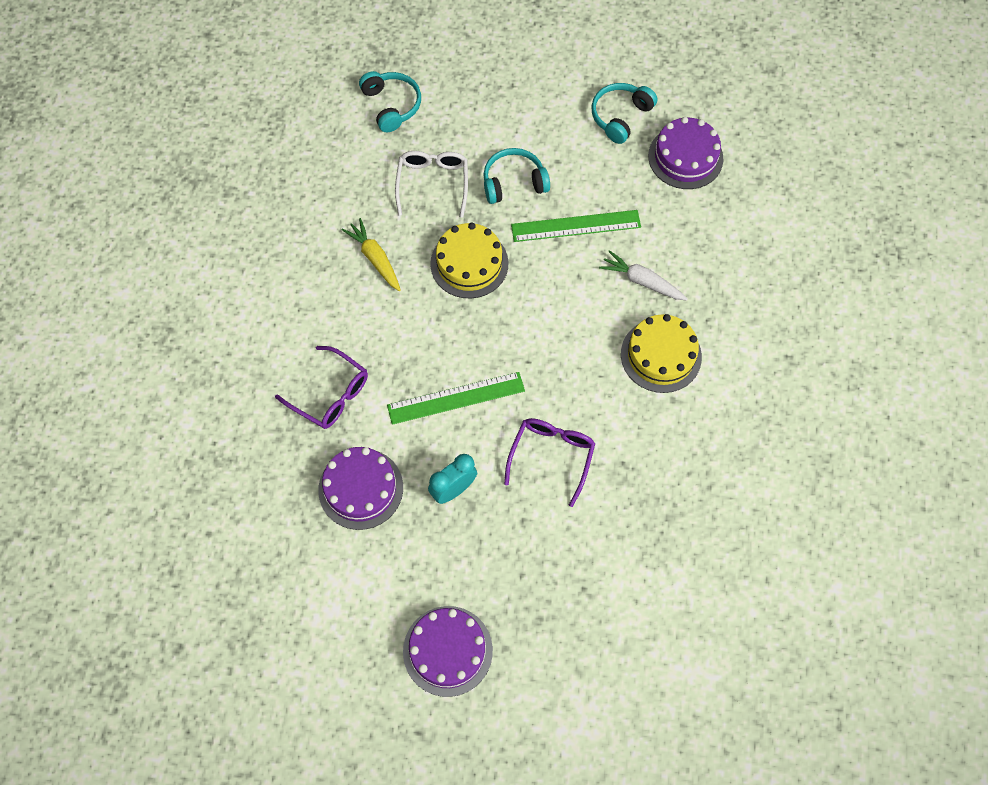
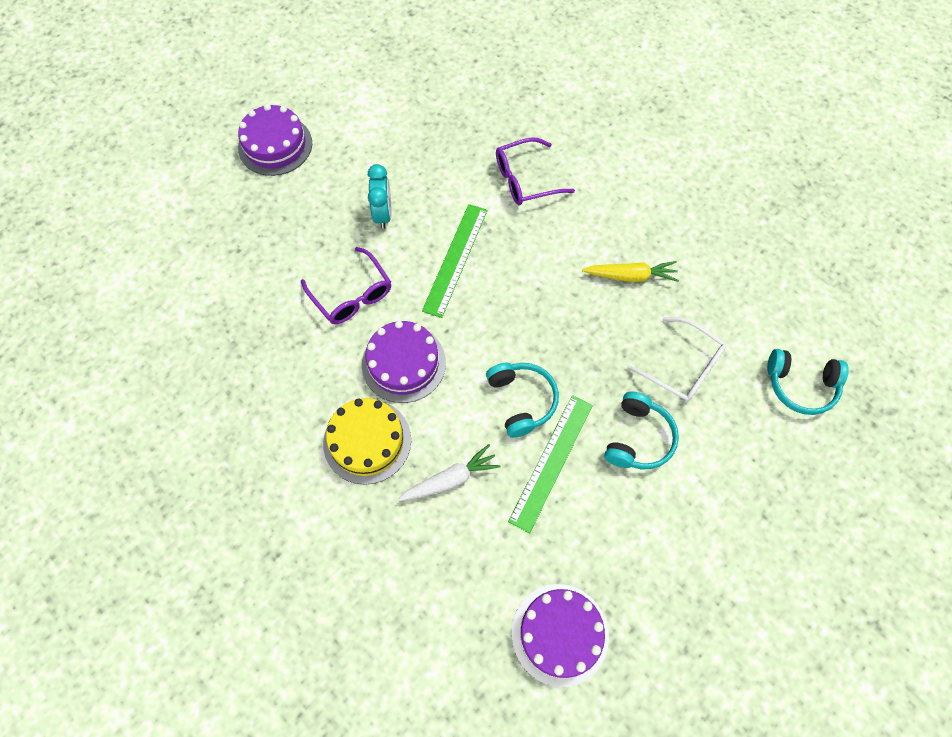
camera: 125 degrees right, 0 degrees up
purple cake [318,447,403,530] -> purple cake moved to [362,321,446,403]
yellow cake [430,223,509,298] -> none
turquoise headphones [591,83,658,144] -> turquoise headphones moved to [486,363,559,438]

